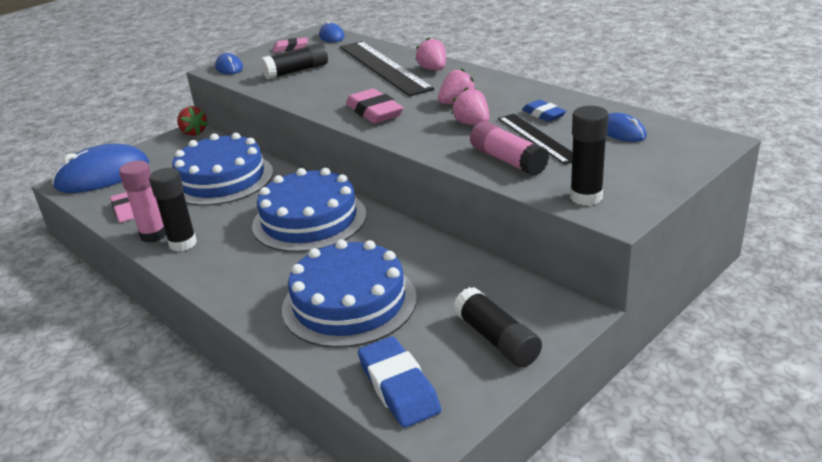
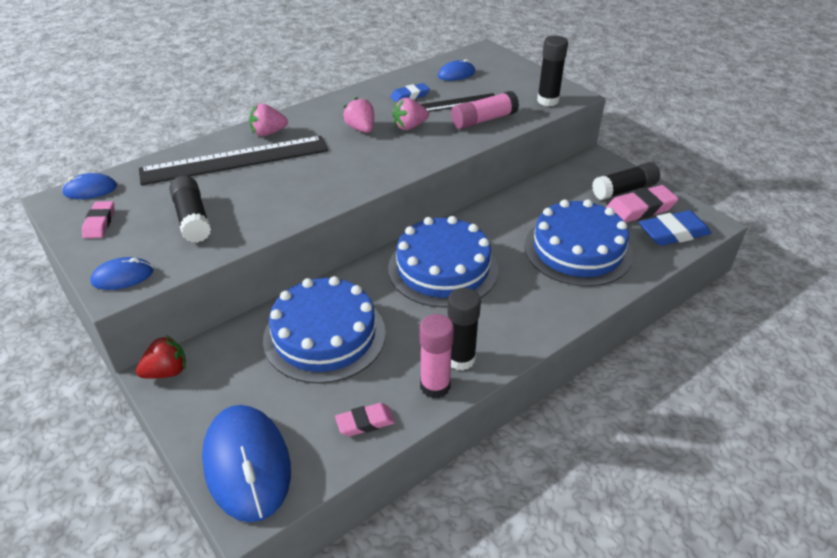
camera: 85 degrees left, 10 degrees up
pink eraser [346,88,403,124] -> pink eraser moved to [606,185,678,223]

